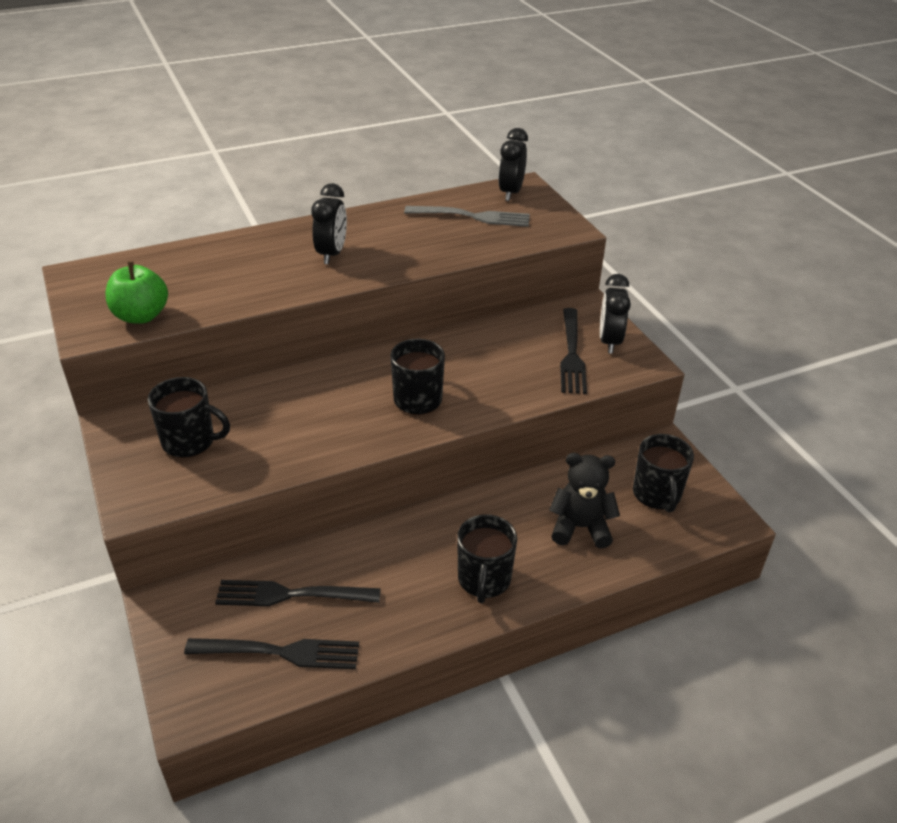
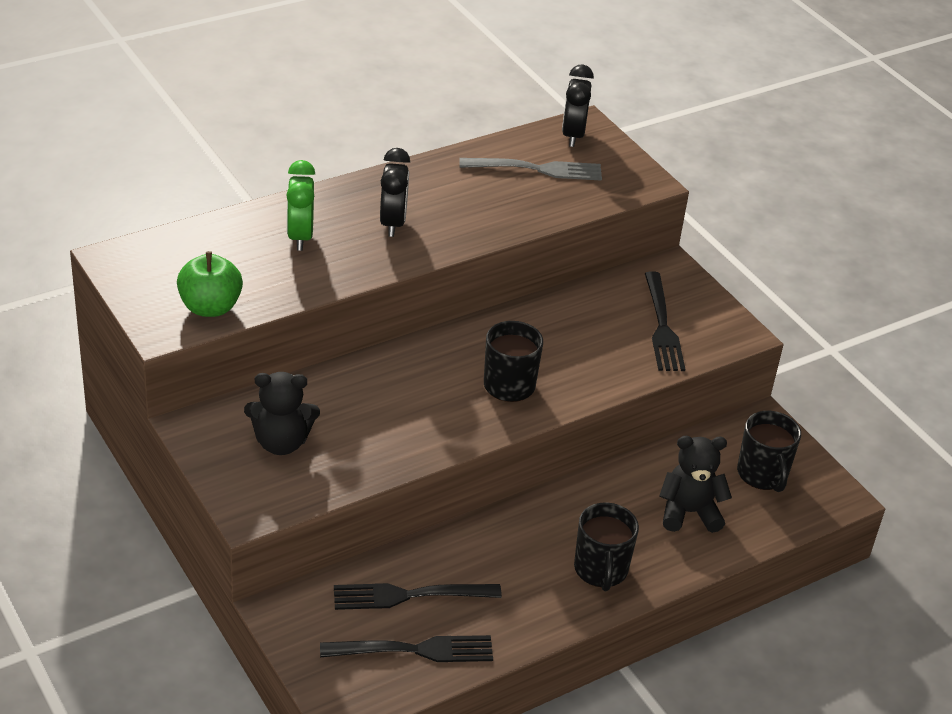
camera: 10 degrees left, 0 degrees up
black mug [148,377,230,458] -> black teddy bear [244,372,320,455]
black clock [600,274,631,354] -> none
none -> green clock [287,160,315,251]

